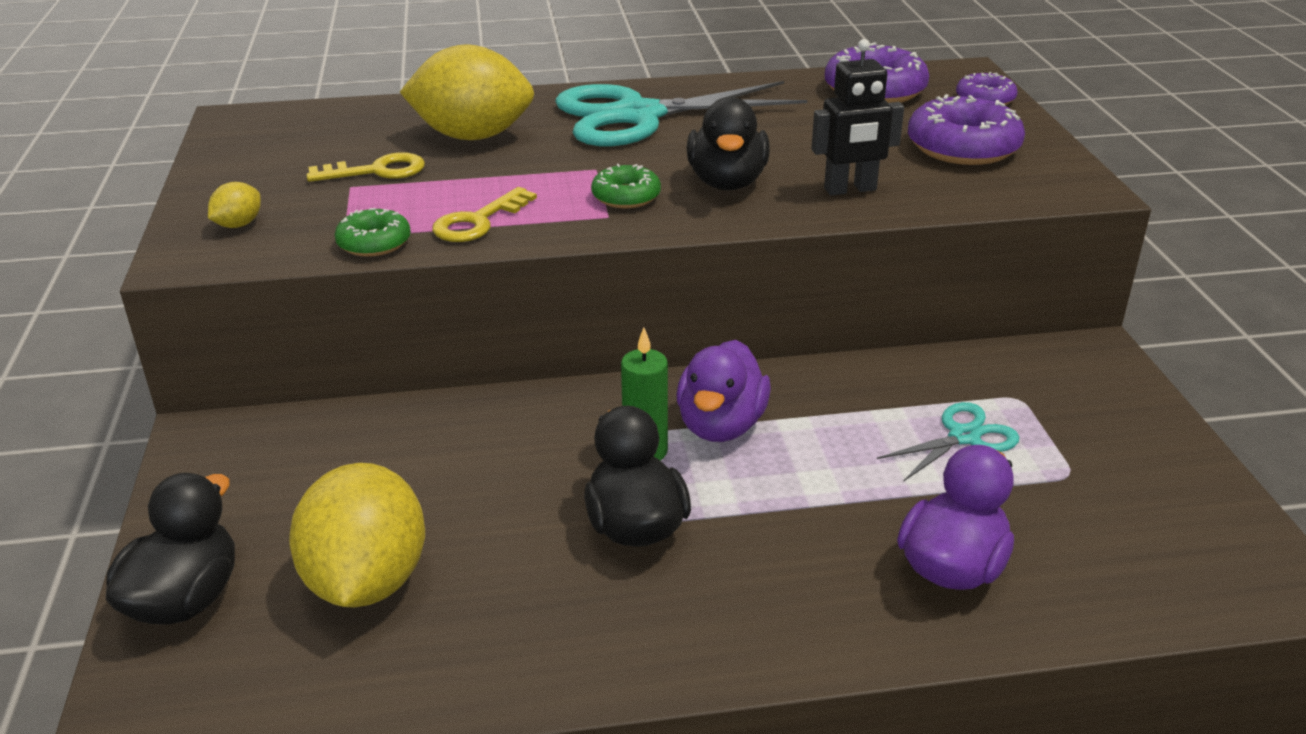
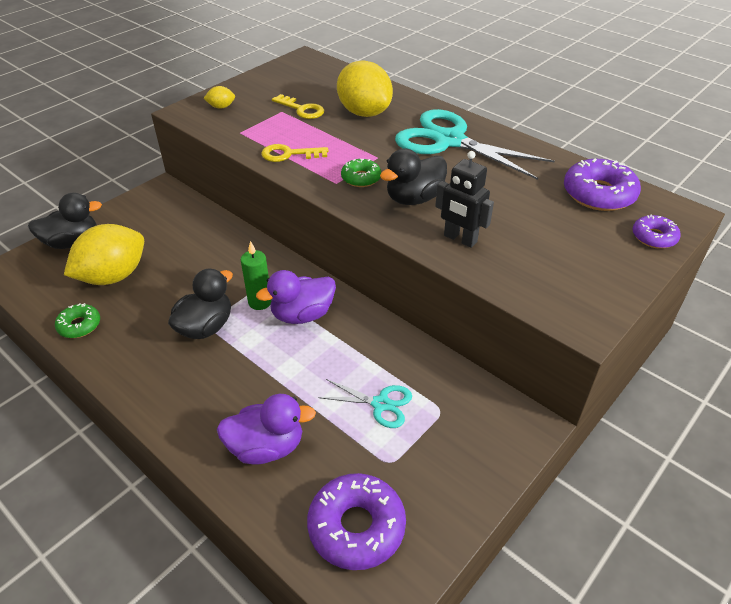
camera: 50 degrees right, 10 degrees up
green donut [334,208,411,257] -> green donut moved to [55,303,100,338]
purple donut [908,94,1025,165] -> purple donut moved to [307,473,406,570]

